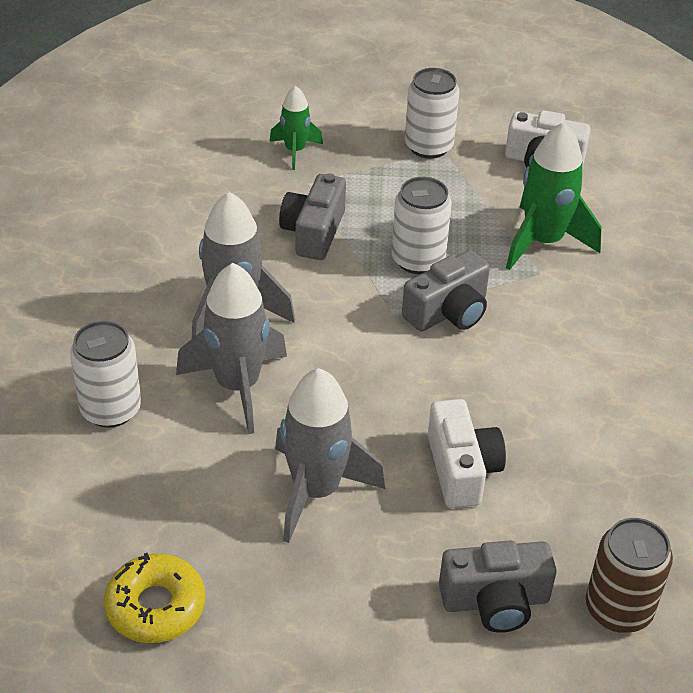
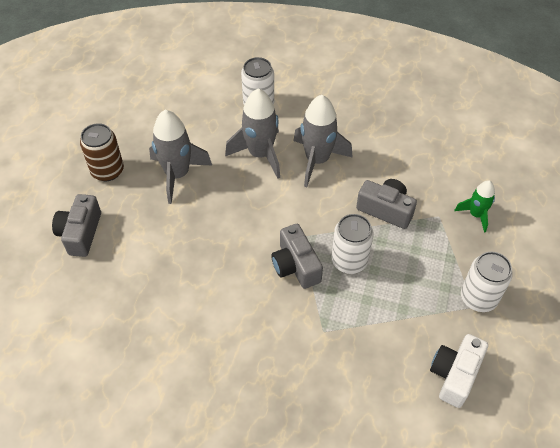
camera: 105 degrees right, 10 degrees up
yellow donut [104,553,205,643] -> none
white camera [428,399,506,508] -> none
green rocket [506,122,602,270] -> none
brown can [586,518,673,633] -> brown can moved to [80,123,124,181]

